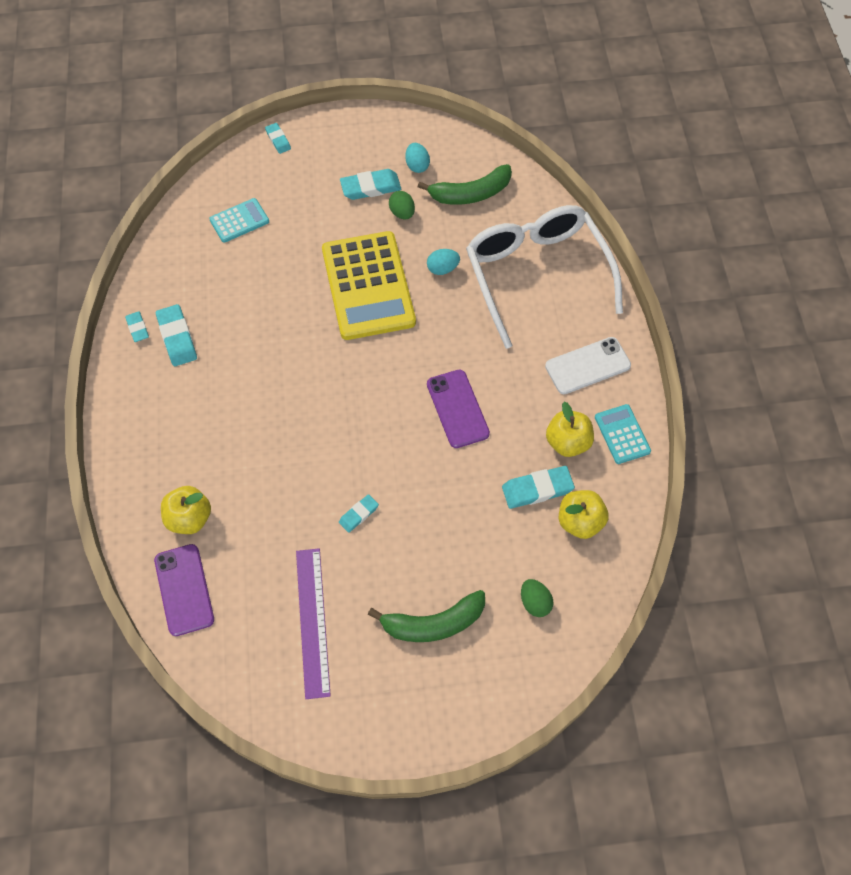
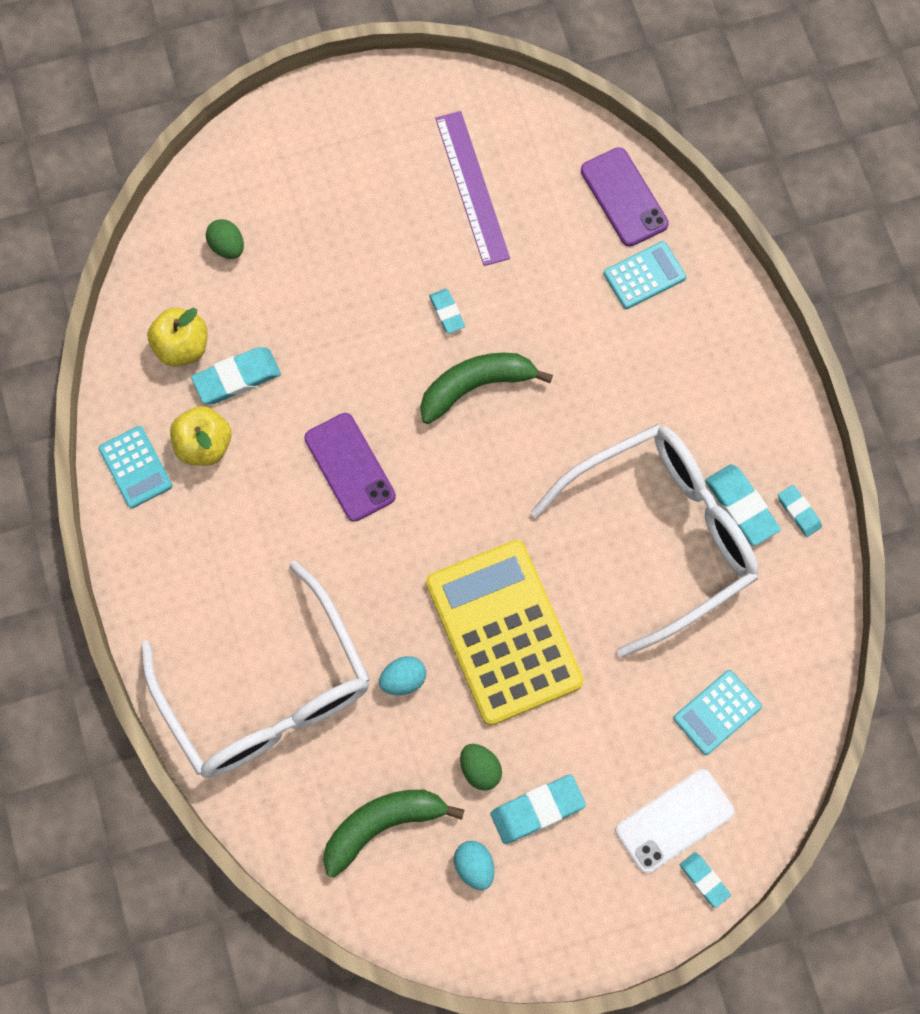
camera: 170 degrees right, 10 degrees up
yellow apple [161,486,211,534] -> turquoise calculator [604,241,686,309]
turquoise eraser [339,494,379,533] -> turquoise eraser turned 60 degrees counterclockwise [429,289,465,334]
green banana [368,590,485,642] -> green banana moved to [420,353,553,424]
white phone [545,337,631,394] -> white phone moved to [616,769,734,874]
none -> white glasses [531,424,759,658]

